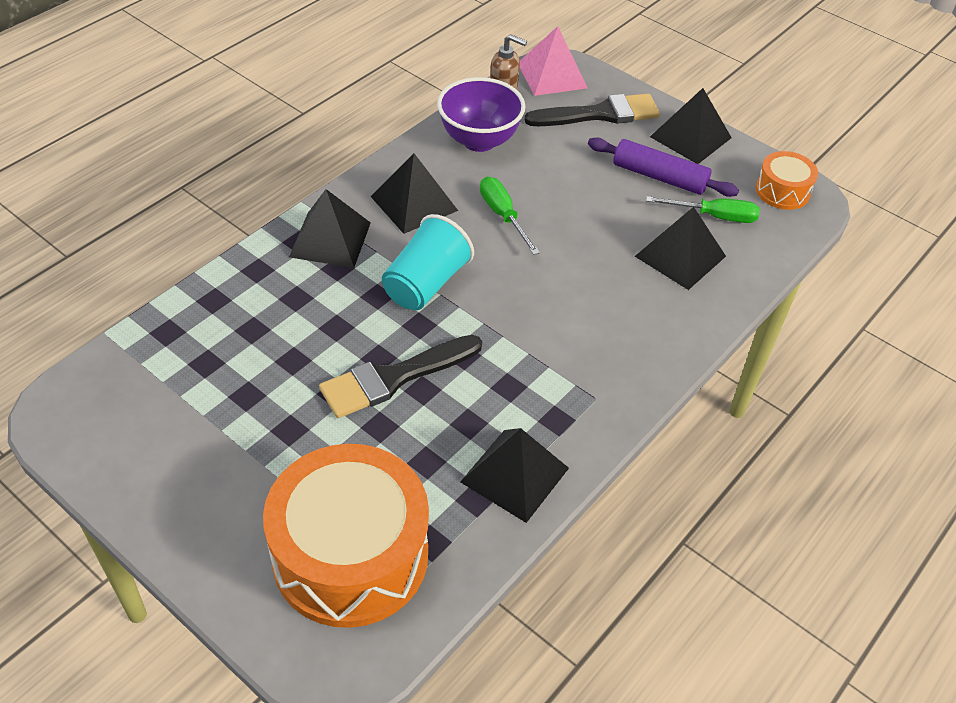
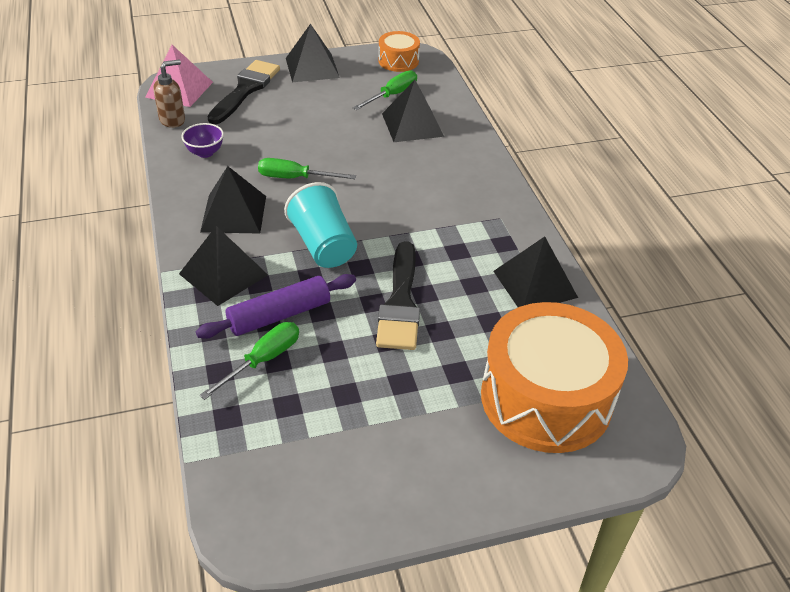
camera: 55 degrees left, 5 degrees down
purple bowl [437,77,525,152] -> purple bowl [181,123,224,158], size x0.53
purple rolling pin [588,138,739,197] -> purple rolling pin moved to [196,274,356,339]
none -> green screwdriver [199,322,299,400]

